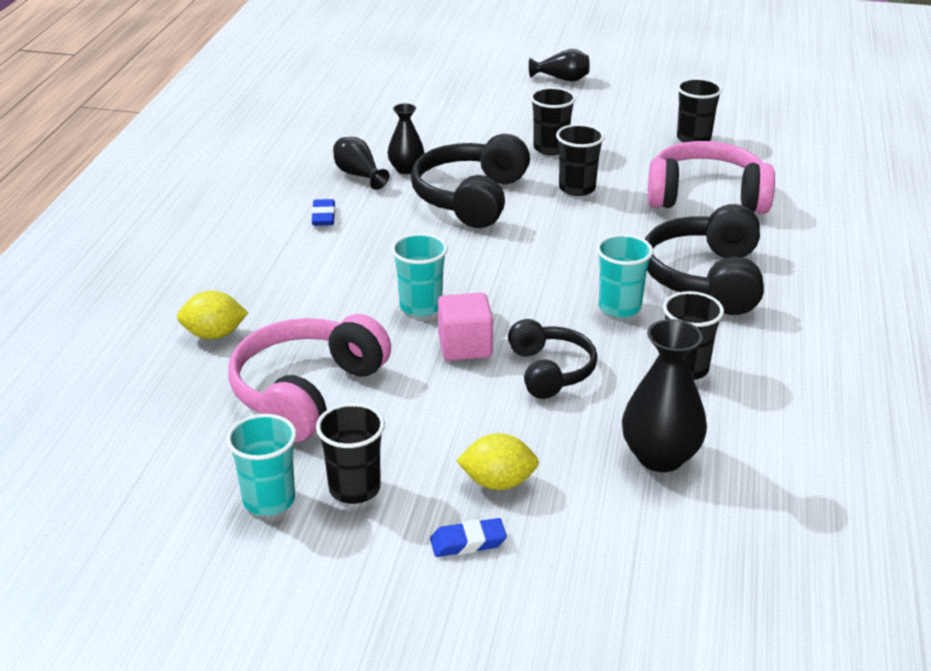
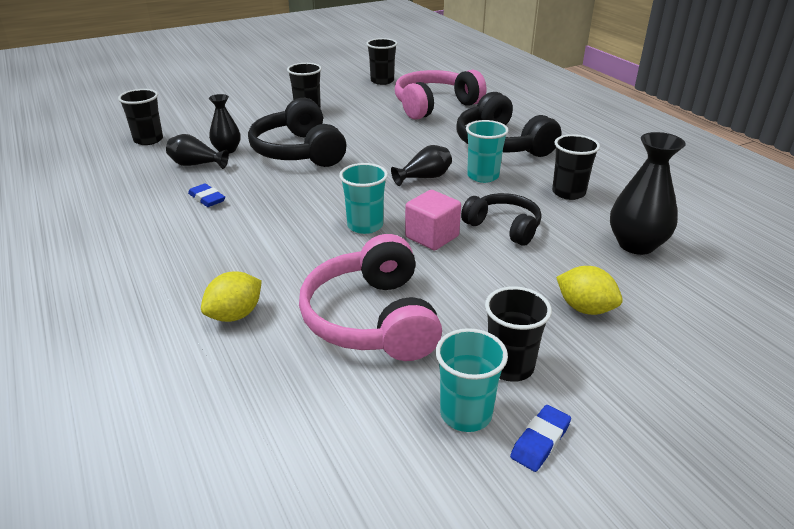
camera: 40 degrees left, 0 degrees up
blue eraser [430,518,507,557] -> blue eraser moved to [510,405,571,472]
yellow lemon [456,433,539,490] -> yellow lemon turned 75 degrees clockwise [556,266,623,315]
black vase [529,49,590,82] -> black vase moved to [391,145,452,186]
black cup [556,124,605,196] -> black cup moved to [118,89,163,145]

